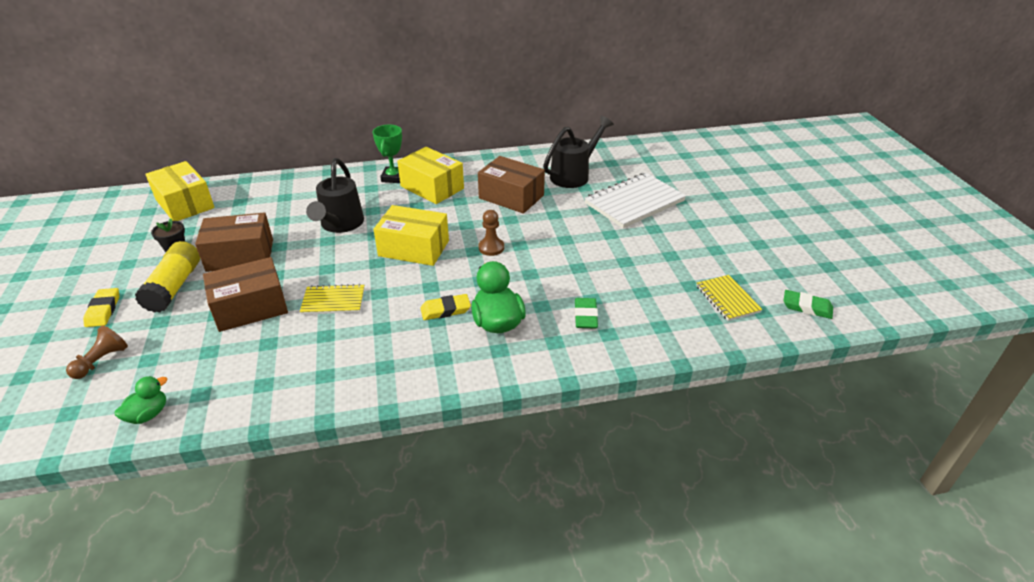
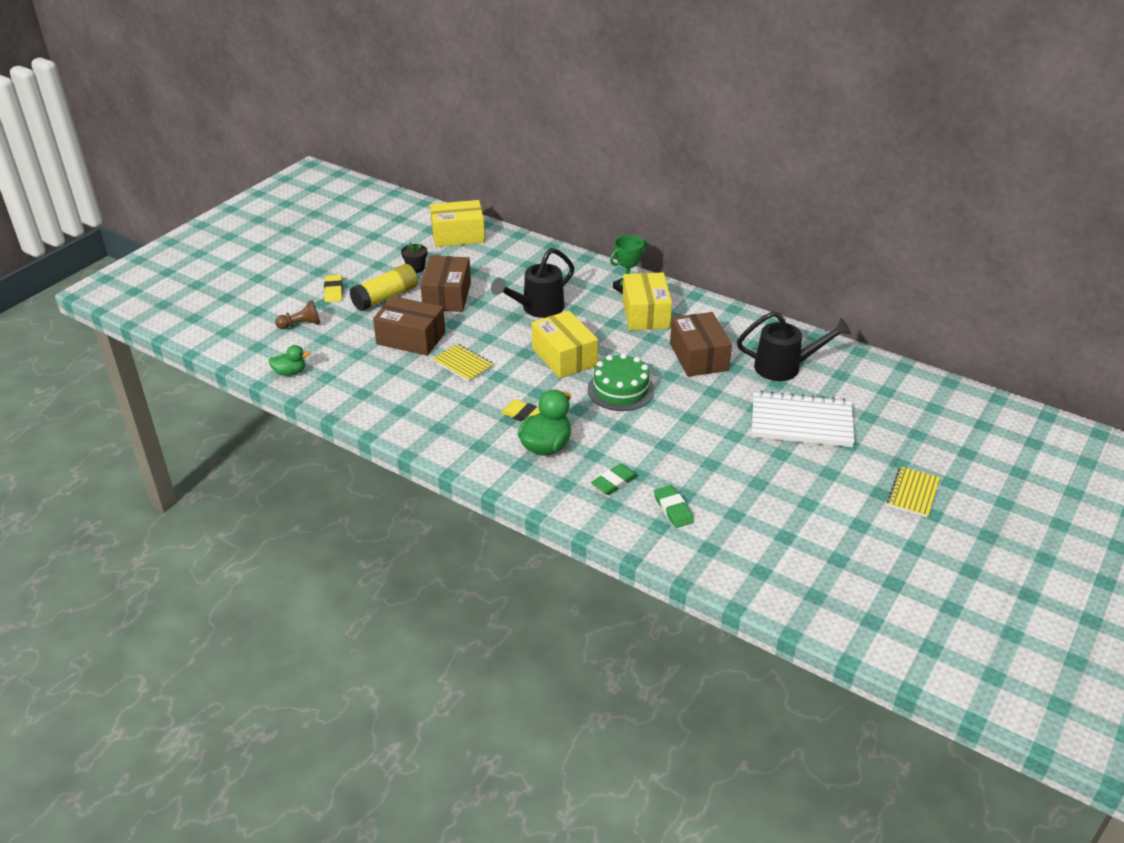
camera: 45 degrees right, 0 degrees up
yellow eraser [83,288,119,327] -> yellow eraser turned 45 degrees counterclockwise [324,275,343,303]
yellow box [145,161,215,221] -> yellow box turned 75 degrees clockwise [430,200,485,247]
brown box [195,212,273,272] -> brown box turned 60 degrees clockwise [420,256,471,312]
brown pawn [478,210,504,256] -> green cake [587,353,655,411]
yellow notebook [696,275,762,321] -> yellow notebook moved to [887,467,940,518]
green eraser [783,290,833,319] -> green eraser moved to [654,485,694,528]

